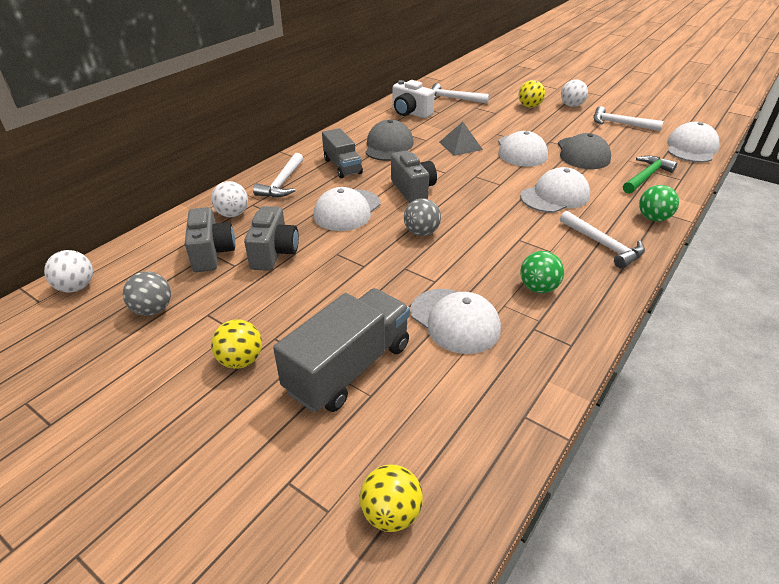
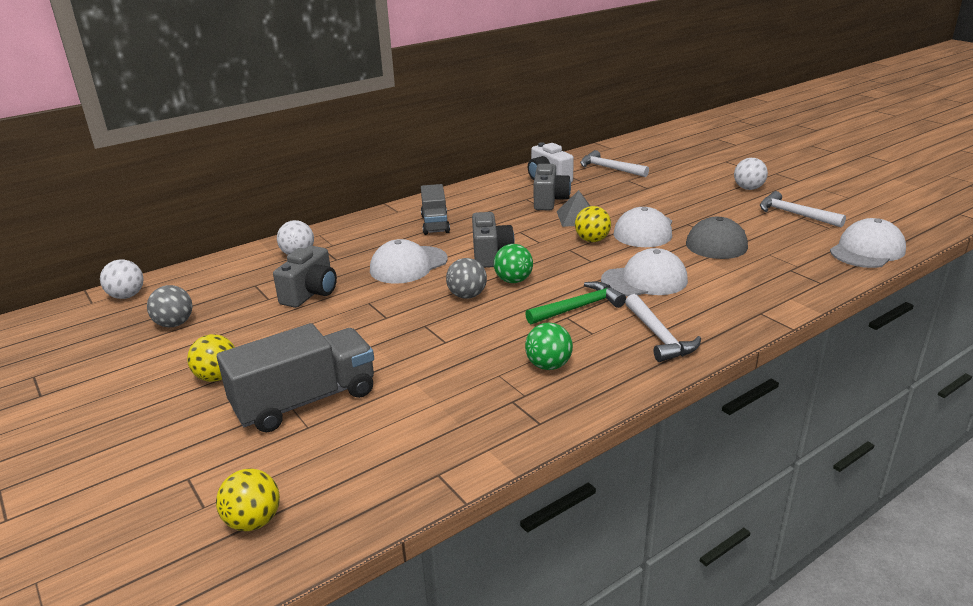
camera: 20 degrees right, 10 degrees down
grey camera [185,207,235,272] -> grey camera moved to [534,164,571,210]
white hammer [253,153,303,197] -> none
grey cap [365,120,414,161] -> none
white cap [410,289,501,354] -> none
yellow ball [518,80,545,108] -> yellow ball moved to [575,206,611,242]
green hammer [623,156,677,194] -> green hammer moved to [525,282,626,325]
green ball [639,185,679,221] -> green ball moved to [494,244,533,283]

